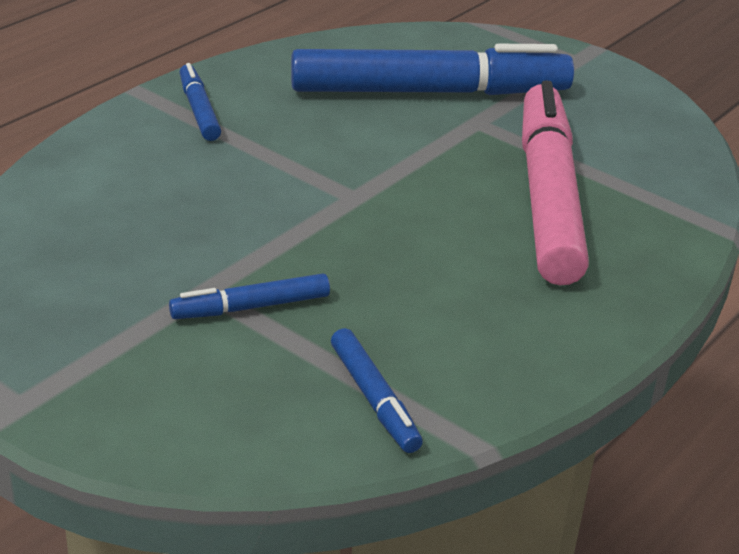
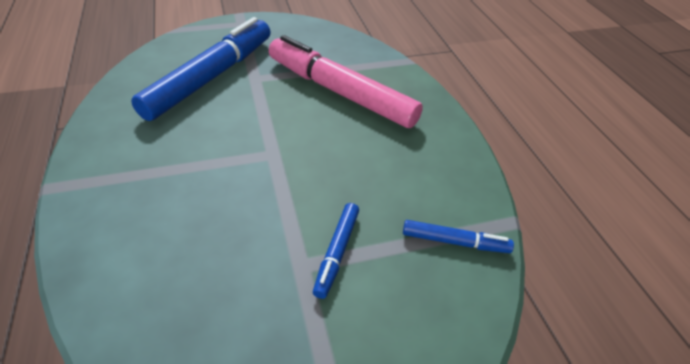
camera: 55 degrees left, 10 degrees up
blue marker [179,63,221,141] -> none

